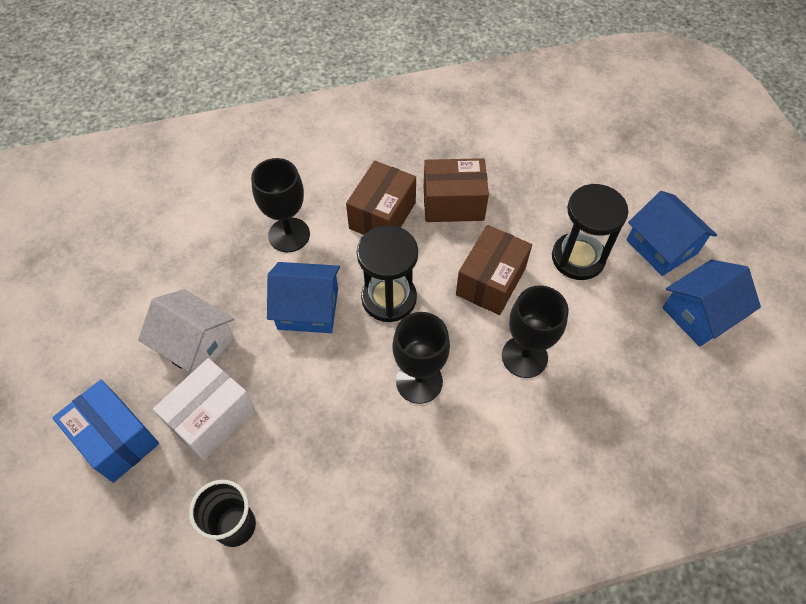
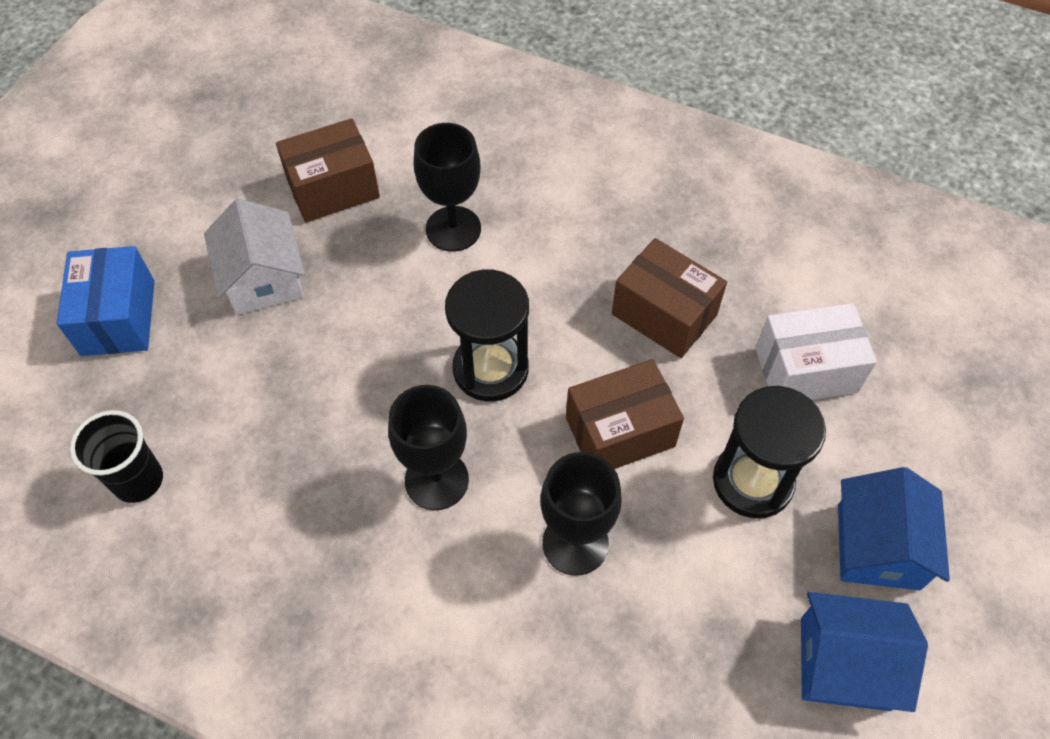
camera: 40 degrees right, 0 degrees up
white box [153,358,255,460] -> white box moved to [755,303,877,400]
blue house [267,262,340,333] -> none
brown box [346,161,416,235] -> brown box moved to [276,118,380,223]

